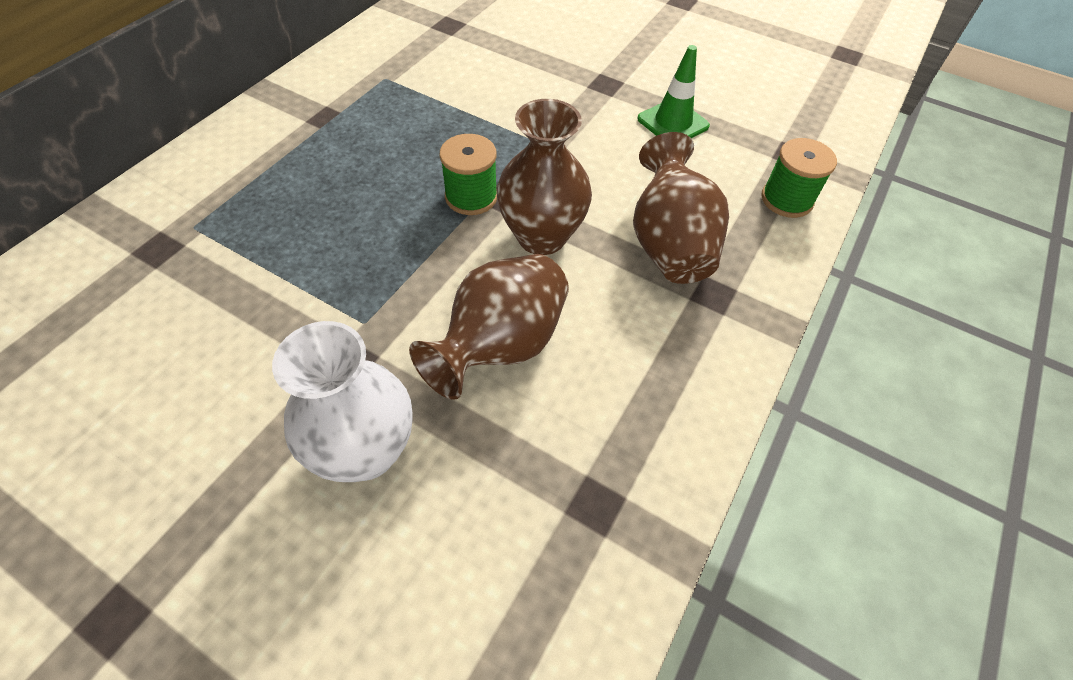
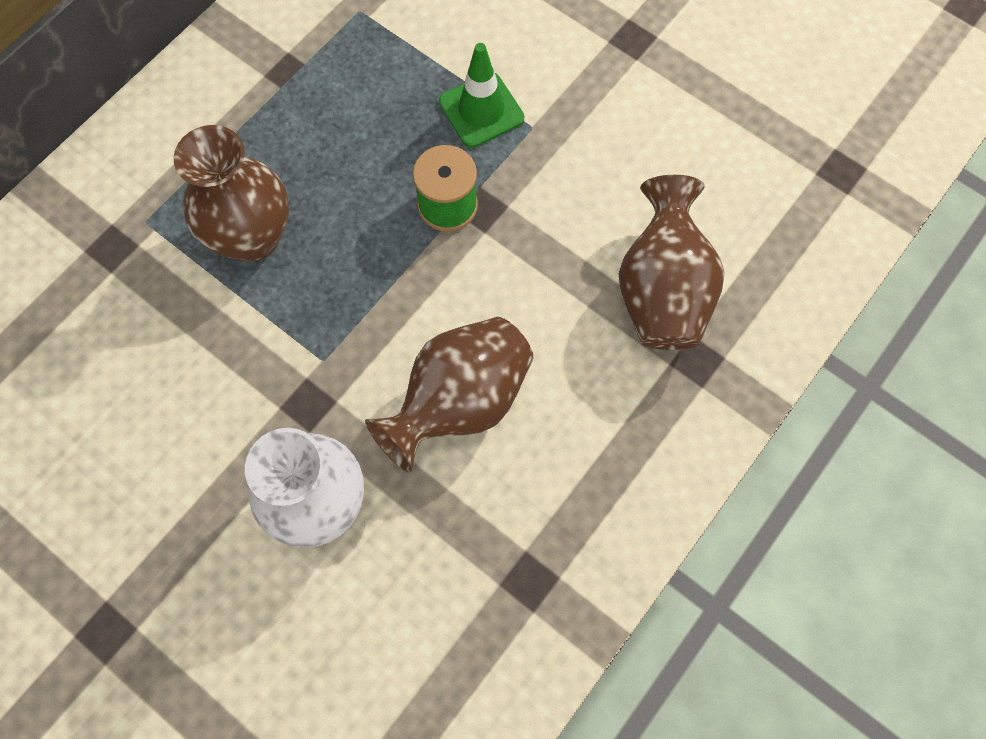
camera: 10 degrees right, 15 degrees up
brown vase [497,99,592,255] -> brown vase moved to [174,125,289,262]
green traffic cone [637,45,710,138] -> green traffic cone moved to [439,43,524,148]
green spool [761,138,837,218] -> none

